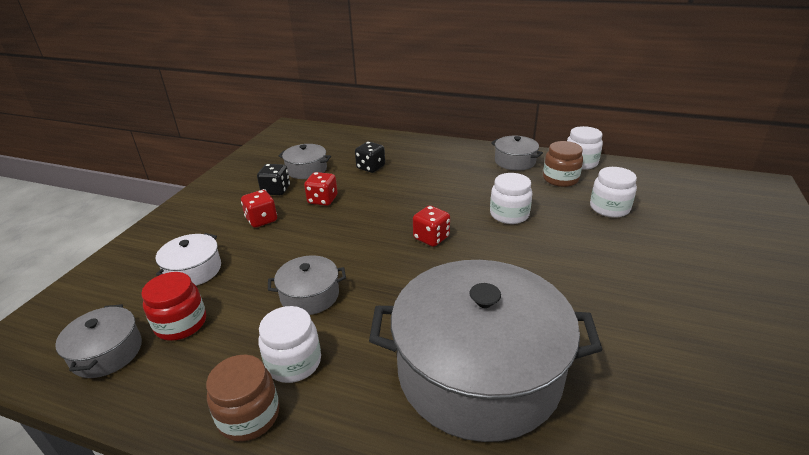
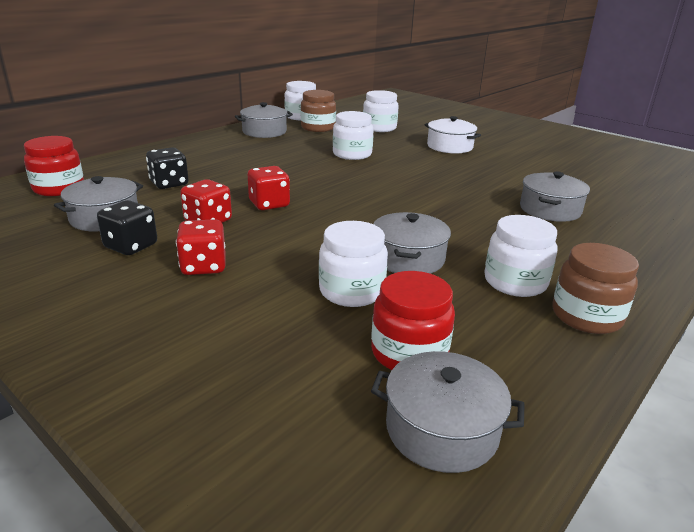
camera: 70 degrees left, 5 degrees down
white pot [155,233,221,286] -> white pot moved to [425,116,481,154]
grey pot [369,260,603,442] -> grey pot [520,172,590,222], size x0.43
red dice [413,205,450,247] -> red dice moved to [248,166,290,210]
none -> red jar [24,136,84,196]
none -> white jar [319,221,388,307]

